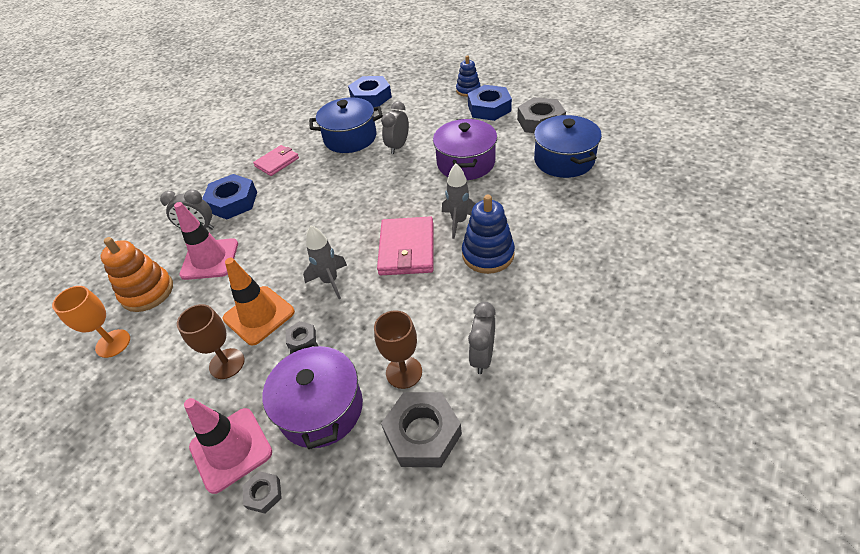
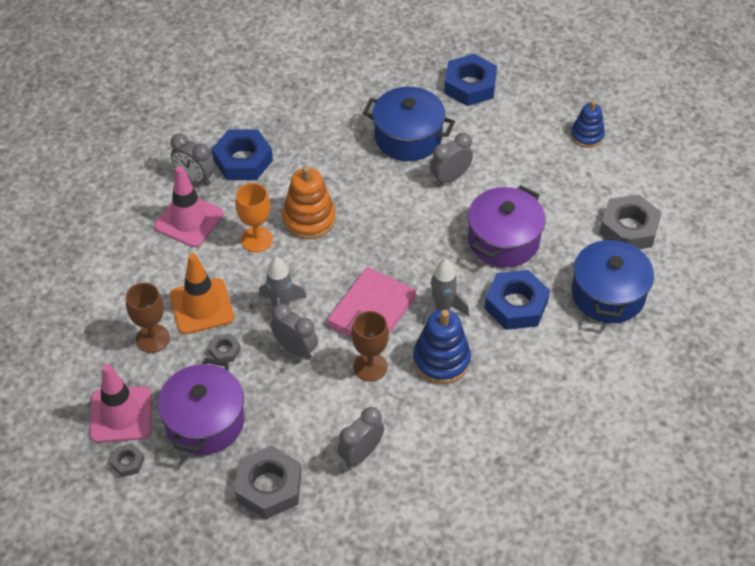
camera: 25 degrees right, 5 degrees up
orange goblet [52,286,130,358] -> orange goblet moved to [235,183,273,252]
orange stacking toy [100,237,173,312] -> orange stacking toy moved to [282,166,336,239]
pink wallet [253,145,299,176] -> none
brown goblet [374,310,422,389] -> brown goblet moved to [352,311,389,382]
blue nut [468,85,512,121] -> blue nut moved to [485,270,550,330]
none -> grey clock [271,303,318,359]

